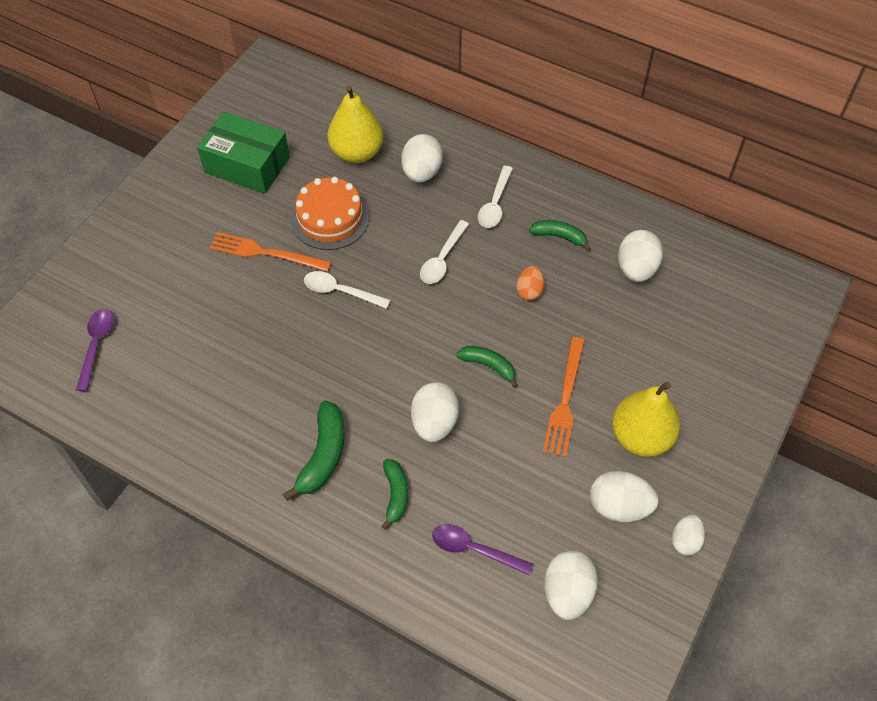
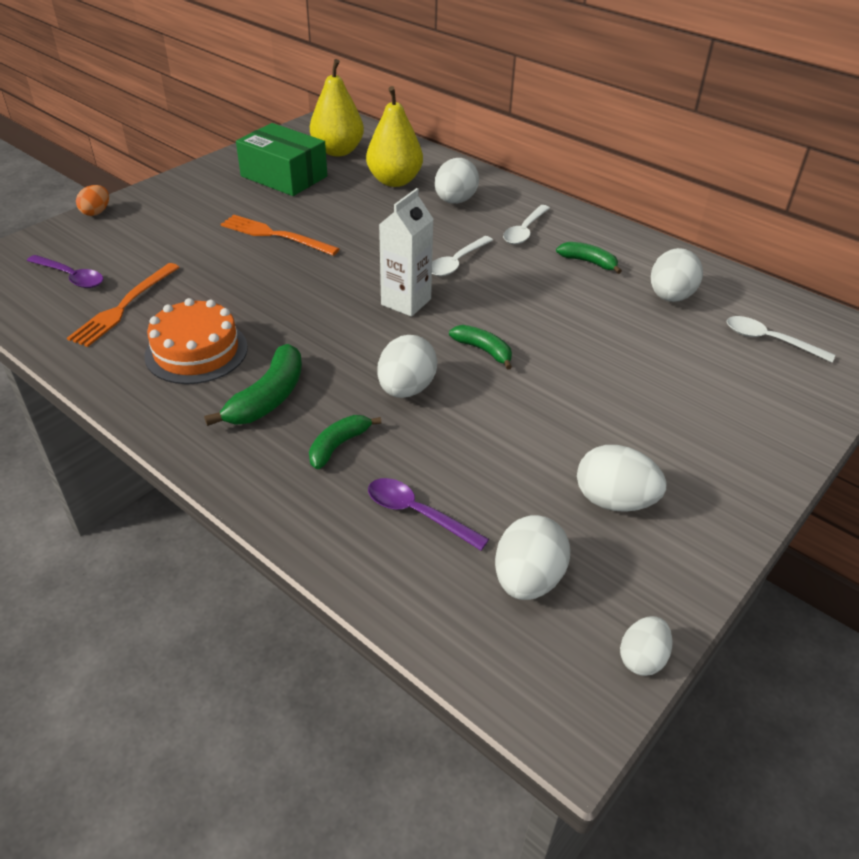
camera: 10 degrees right, 15 degrees down
purple spoon [76,309,114,391] -> purple spoon turned 105 degrees clockwise [27,255,103,288]
orange cake [291,177,369,250] -> orange cake moved to [144,298,248,384]
white spoon [304,271,391,309] -> white spoon moved to [727,316,835,362]
green banana [381,459,408,530] -> green banana turned 150 degrees counterclockwise [309,415,381,469]
orange egg [516,266,544,301] -> orange egg moved to [76,185,109,216]
orange fork [543,337,585,457] -> orange fork moved to [67,263,180,347]
yellow pear [612,381,680,457] -> yellow pear moved to [310,59,364,156]
white egg [672,515,705,556] -> white egg moved to [620,616,672,676]
none -> white carton [379,188,434,317]

